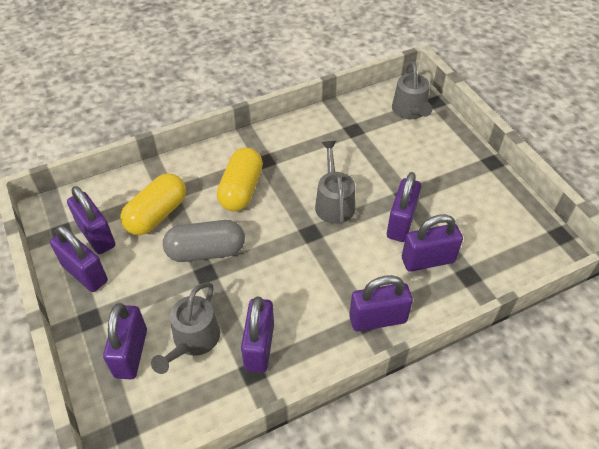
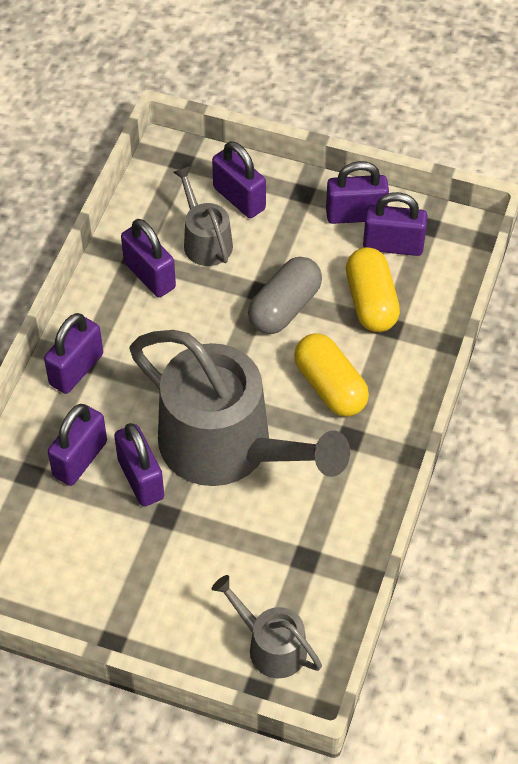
camera: 135 degrees right, 5 degrees up
grey watering can [315,141,355,224] -> grey watering can [130,330,350,486], size x2.10

